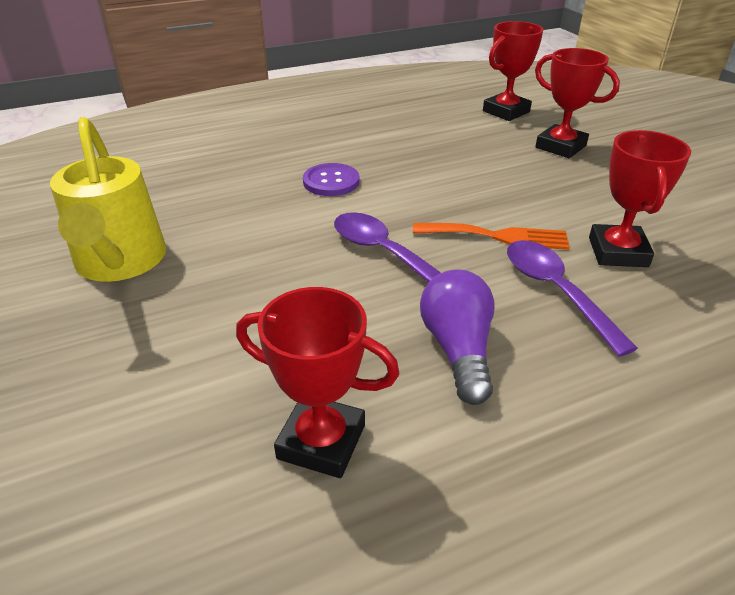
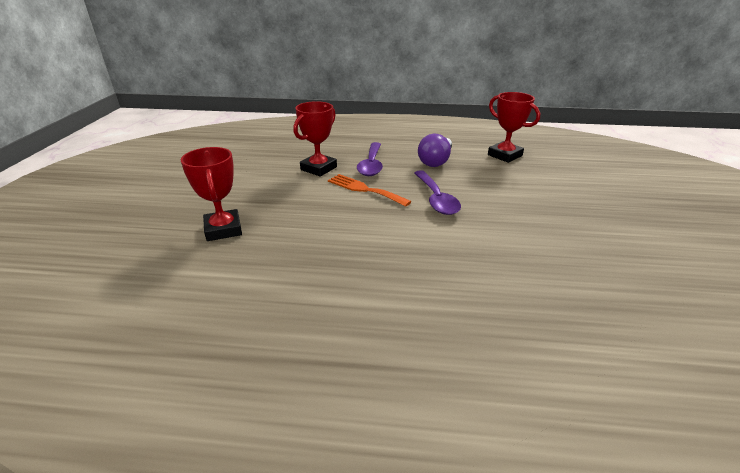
camera: 150 degrees left, 5 degrees down
yellow watering can [50,117,166,282] -> none
purple button [303,163,359,196] -> none
red trophy [483,21,544,121] -> none

